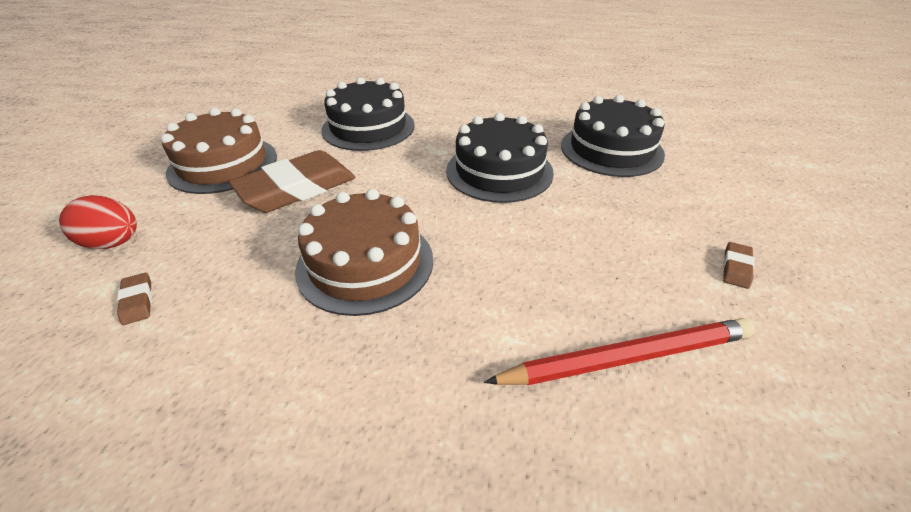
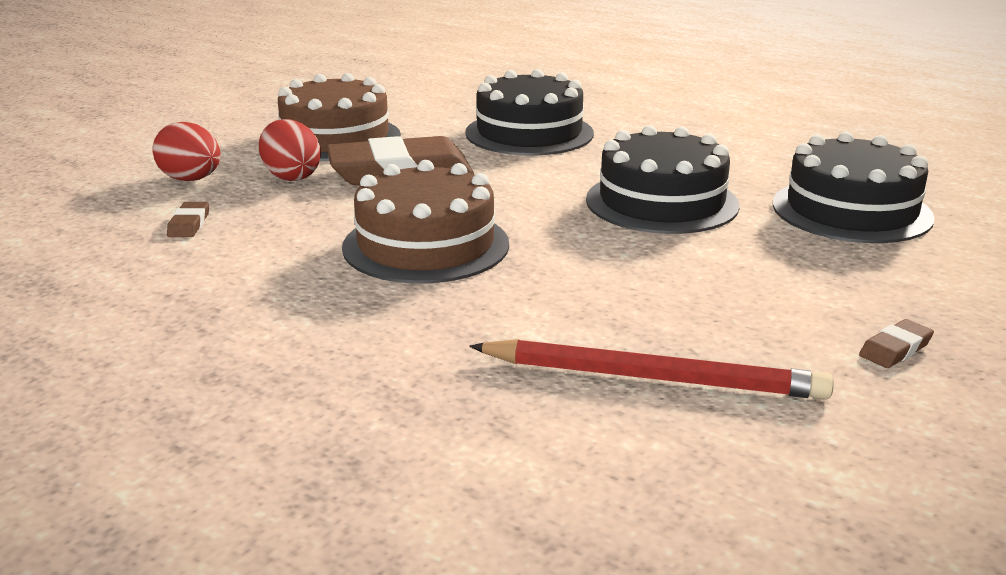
camera: 25 degrees right, 15 degrees down
none -> red egg [259,119,321,181]

